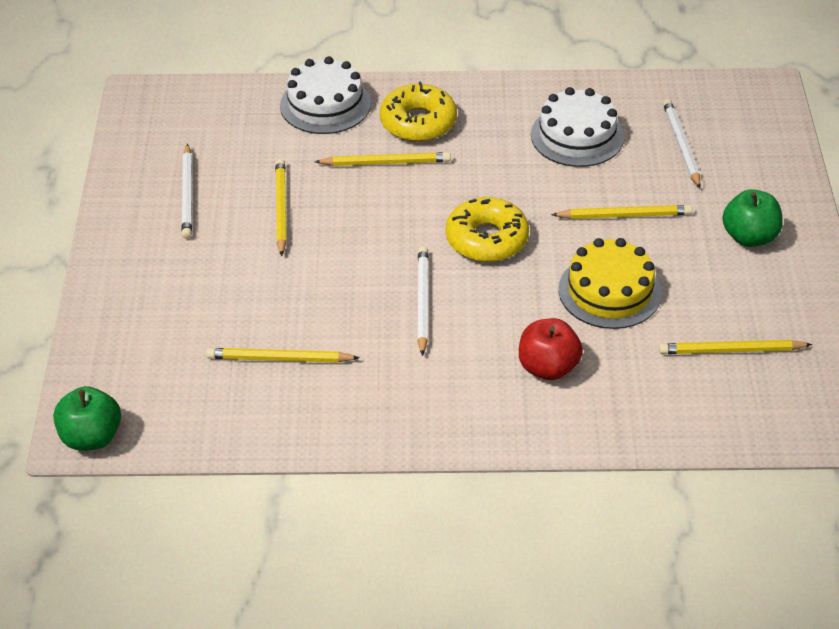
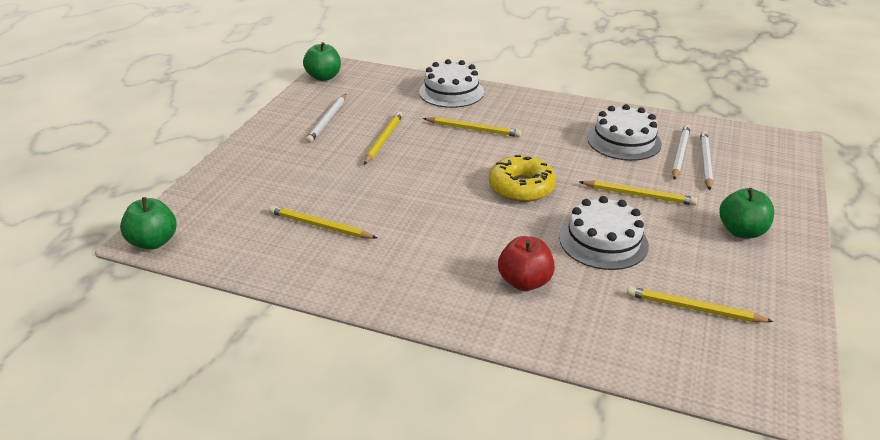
camera: 20 degrees right, 10 degrees down
yellow donut [380,82,457,142] -> none
white pencil [417,246,428,356] -> white pencil moved to [672,125,690,180]
yellow cake [559,238,662,329] -> white cake [559,196,649,270]
none -> green apple [303,42,341,81]

